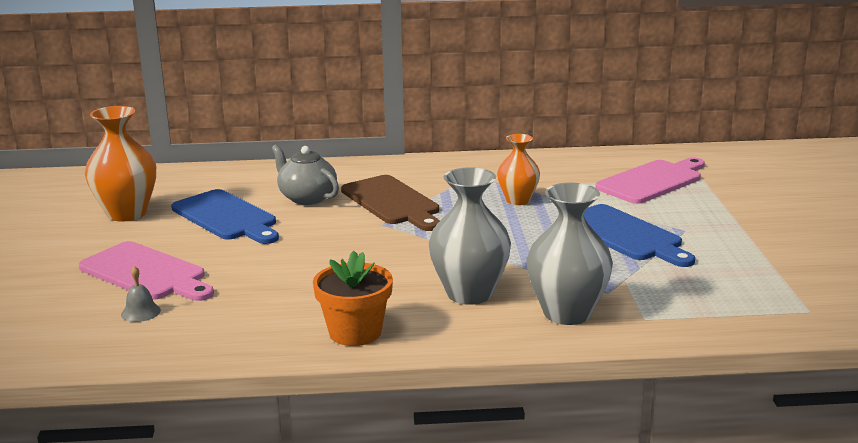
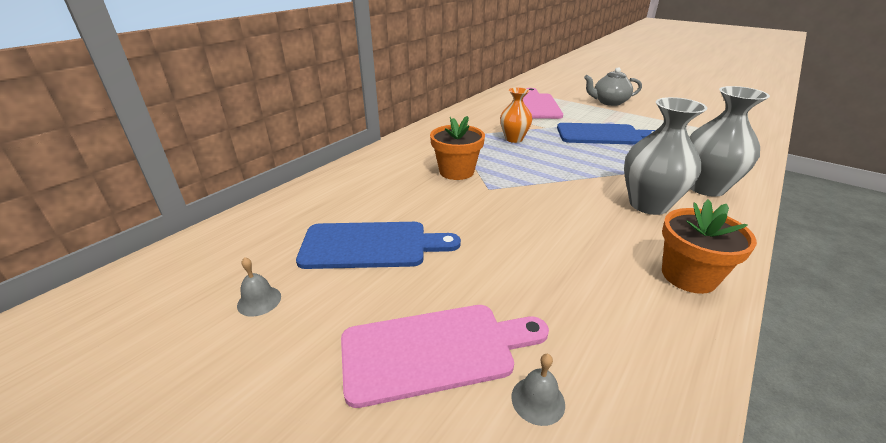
camera: 50 degrees left, 10 degrees up
orange vase [85,106,156,222] -> grey bell [237,257,281,317]
grey teapot [272,144,339,205] -> grey teapot moved to [584,67,642,106]
brown cutting board [341,175,440,231] -> orange flower pot [430,116,485,180]

